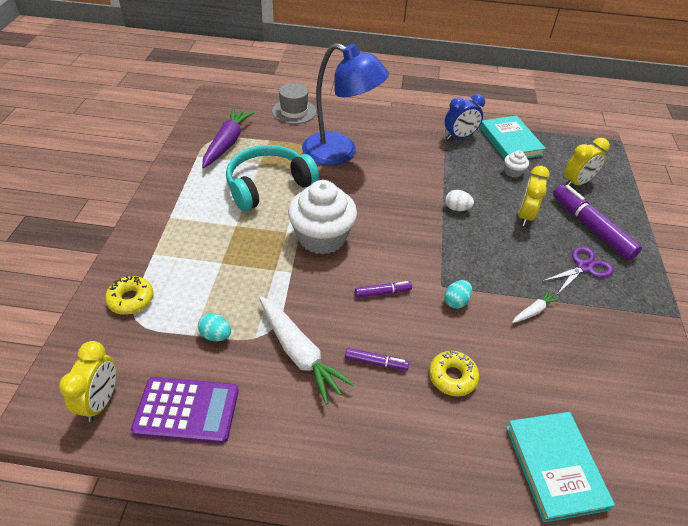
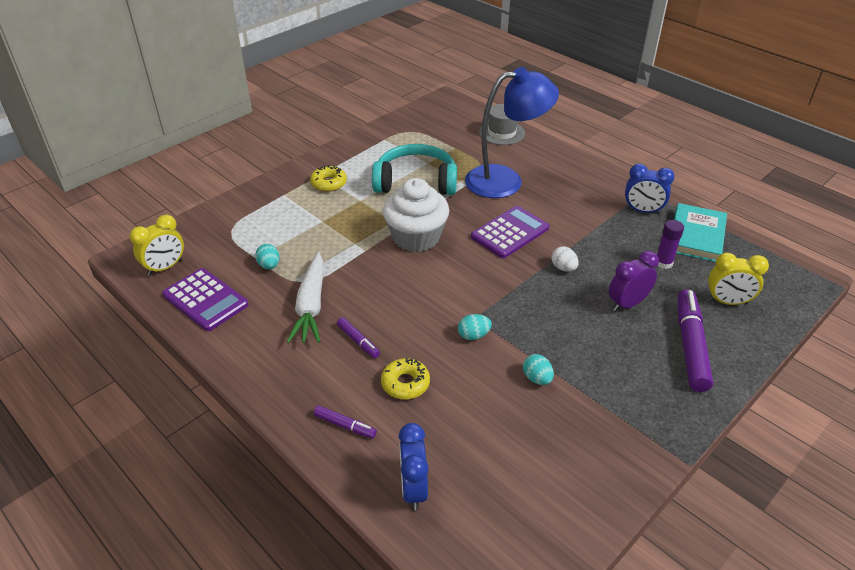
camera: 40 degrees right, 5 degrees down
yellow donut [105,276,154,315] -> yellow donut moved to [310,165,347,192]
purple carrot [202,108,255,168] -> none
blue lamp [302,43,389,165] -> blue lamp turned 75 degrees counterclockwise [465,67,559,198]
purple marker [355,281,412,298] -> purple marker moved to [314,405,377,439]
white cupcake [504,150,529,178] -> purple glue stick [657,220,684,269]
turquoise book [506,412,615,523] -> blue clock [398,423,429,510]
white carrot [512,290,560,323] -> turquoise egg [523,354,554,385]
yellow clock [518,166,550,226] -> purple clock [609,251,659,312]
purple scissors [543,246,613,293] -> none
none -> purple calculator [471,206,549,258]

